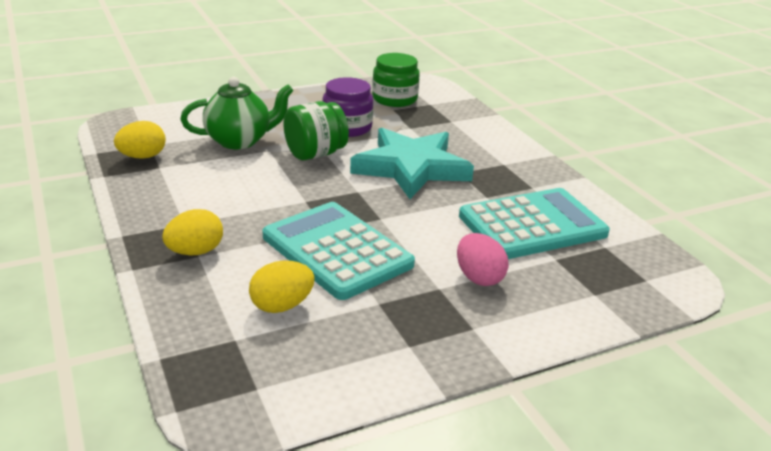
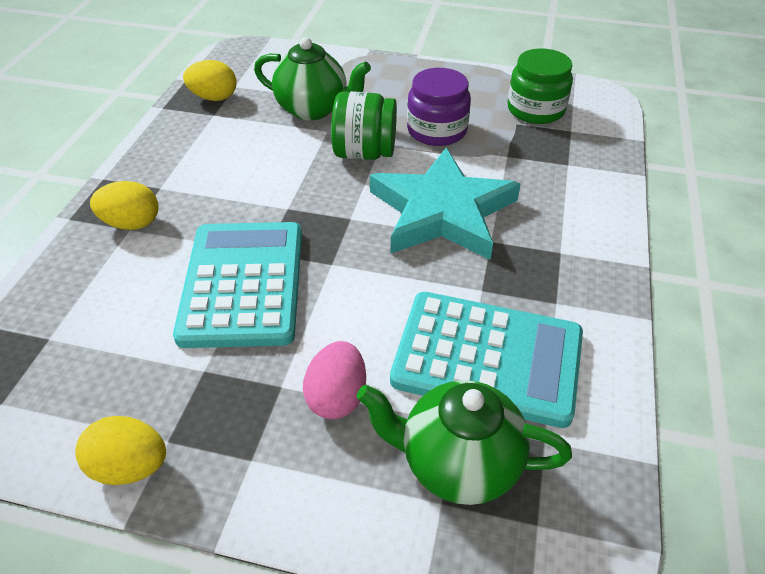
camera: 40 degrees right, 15 degrees up
yellow egg [249,260,315,313] -> yellow egg moved to [75,416,166,485]
none -> green teapot [357,380,572,505]

